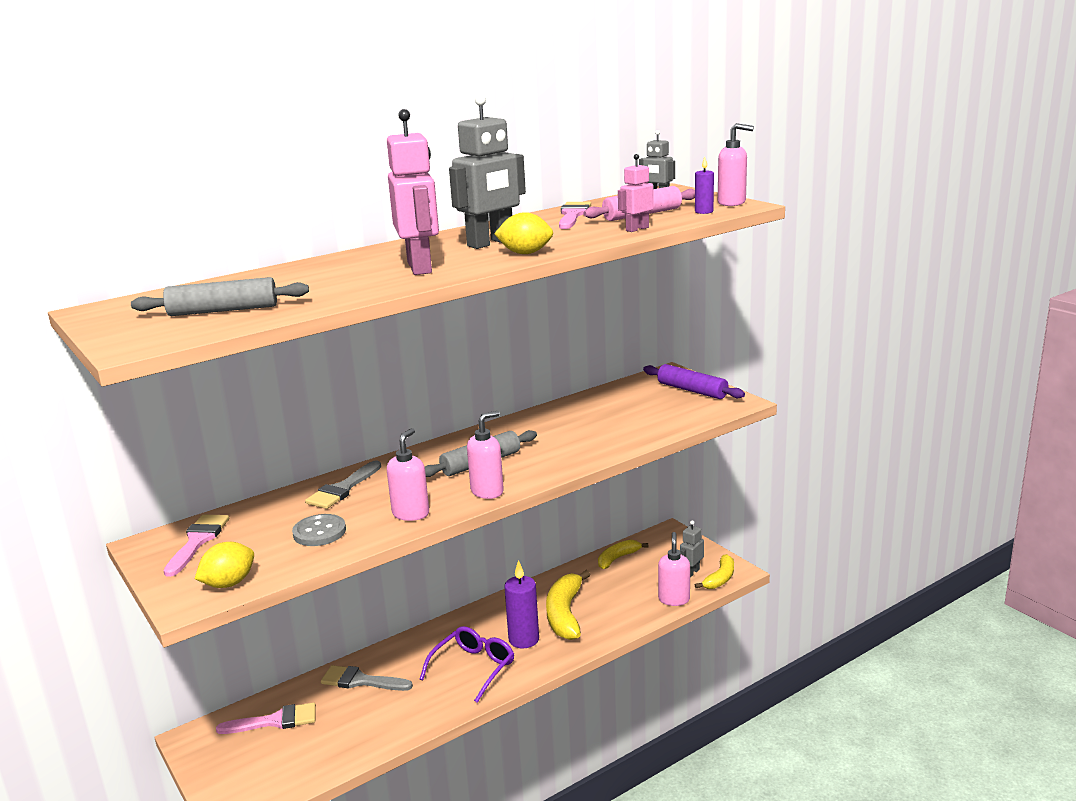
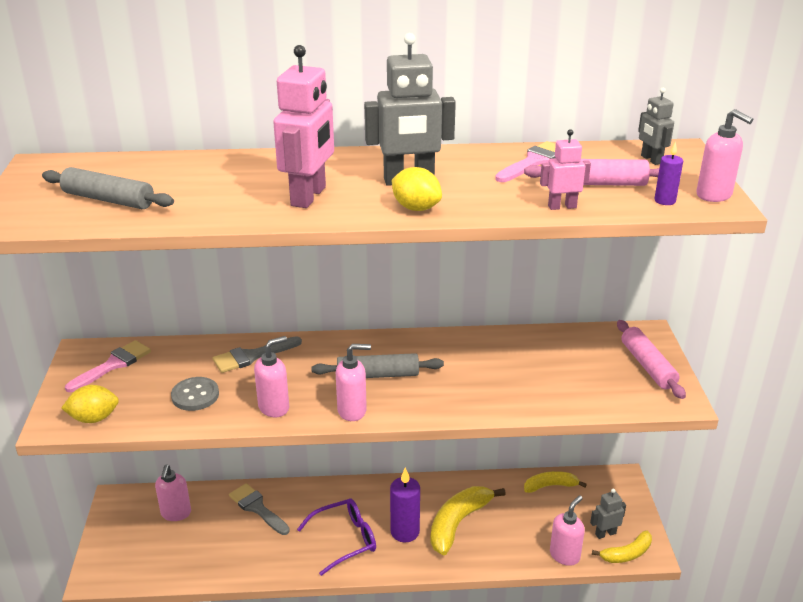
camera: 30 degrees right, 10 degrees up
pink brush [216,702,316,734] -> pink soap dispenser [155,464,191,521]
purple rolling pin [643,364,745,399] -> pink rolling pin [617,320,686,399]

